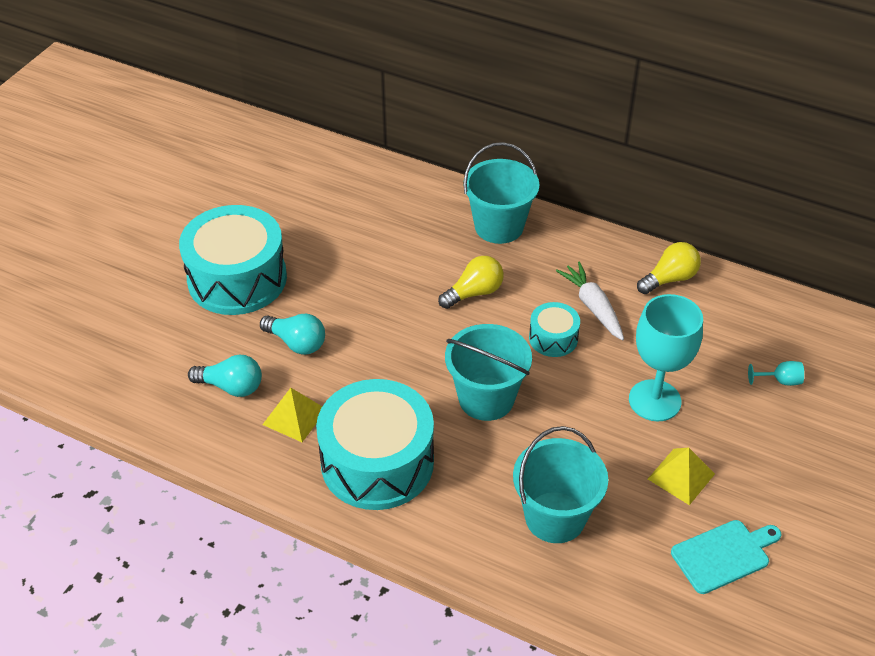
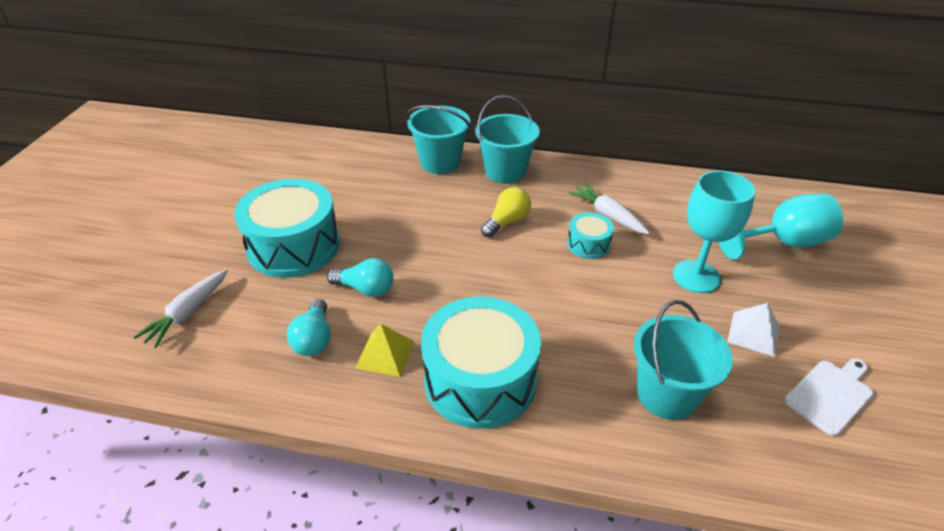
camera: 15 degrees left, 5 degrees down
turquoise light bulb [188,355,262,397] -> turquoise light bulb turned 90 degrees clockwise [287,299,331,356]
turquoise bucket [445,324,532,421] -> turquoise bucket moved to [407,105,471,174]
yellow light bulb [637,242,701,294] -> none
yellow pyramid [648,447,715,505] -> white pyramid [727,303,780,357]
turquoise cutting board [671,520,781,594] -> white cutting board [784,358,874,436]
turquoise goblet [748,361,804,386] -> turquoise goblet [719,193,843,260], size x2.46
none -> white carrot [133,269,228,348]

